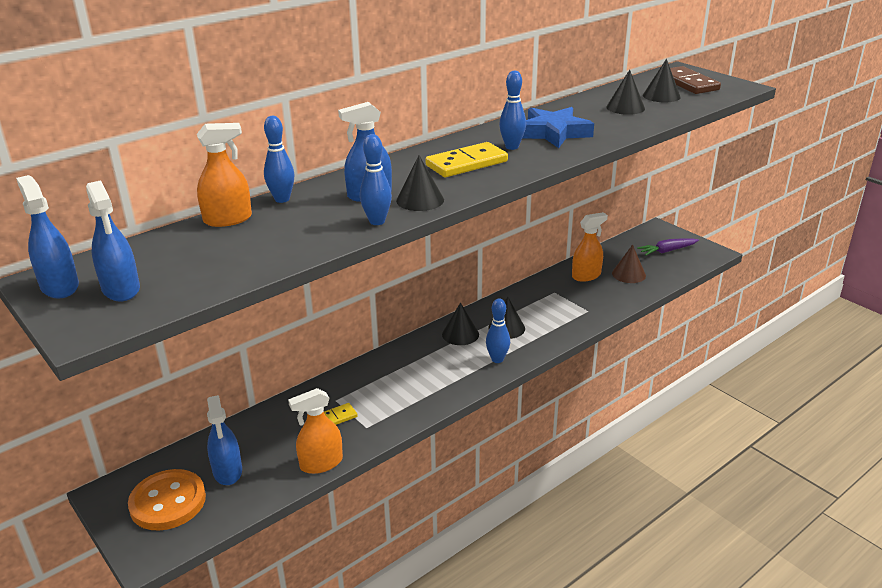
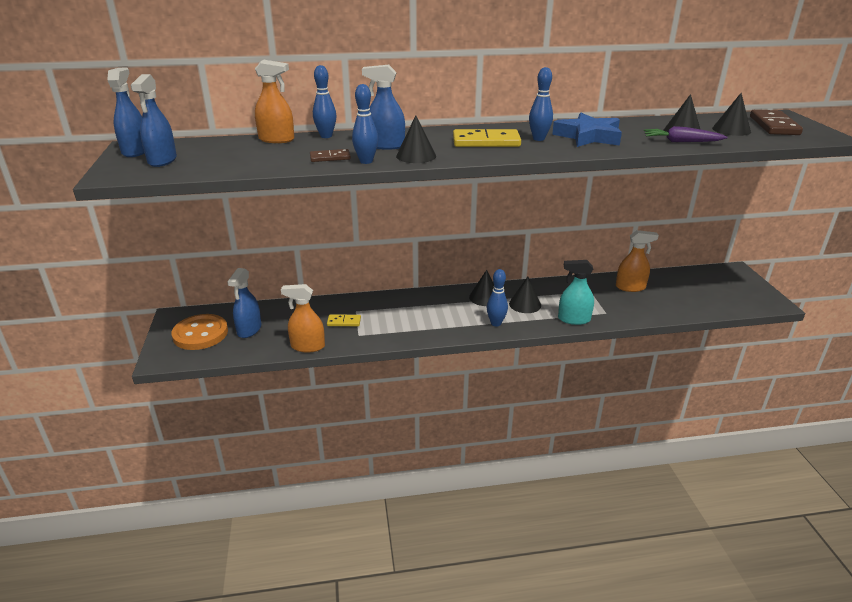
camera: 30 degrees right, 0 degrees up
brown cone [612,245,646,283] -> none
purple carrot [637,238,699,256] -> purple carrot moved to [644,126,728,142]
none -> brown domino [310,149,351,162]
none -> turquoise spray bottle [558,260,594,325]

